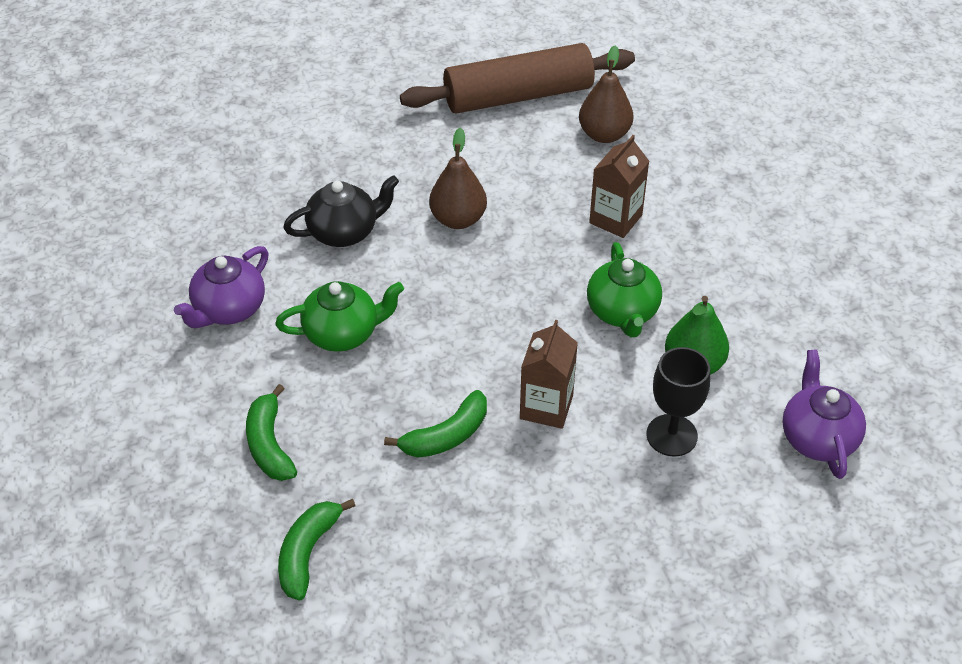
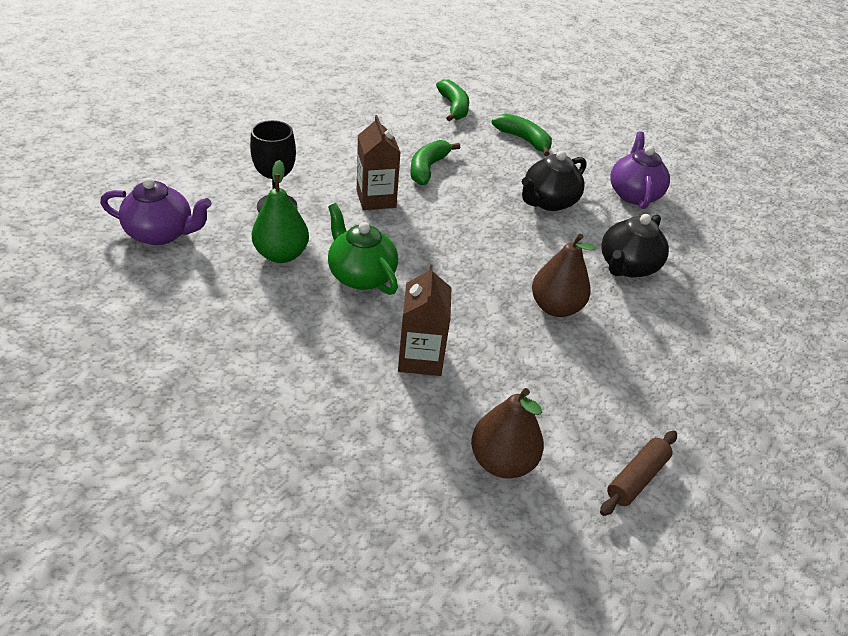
camera: 145 degrees right, 5 degrees down
green teapot [275,281,404,352] -> black teapot [522,151,587,211]
brown rolling pin [400,43,635,113] -> brown rolling pin [600,431,677,516], size x0.42
purple teapot [782,349,866,479] -> purple teapot turned 45 degrees counterclockwise [100,178,212,245]

